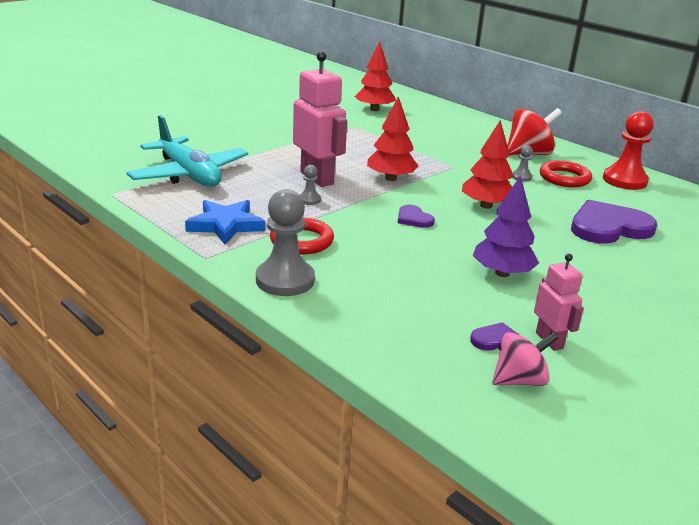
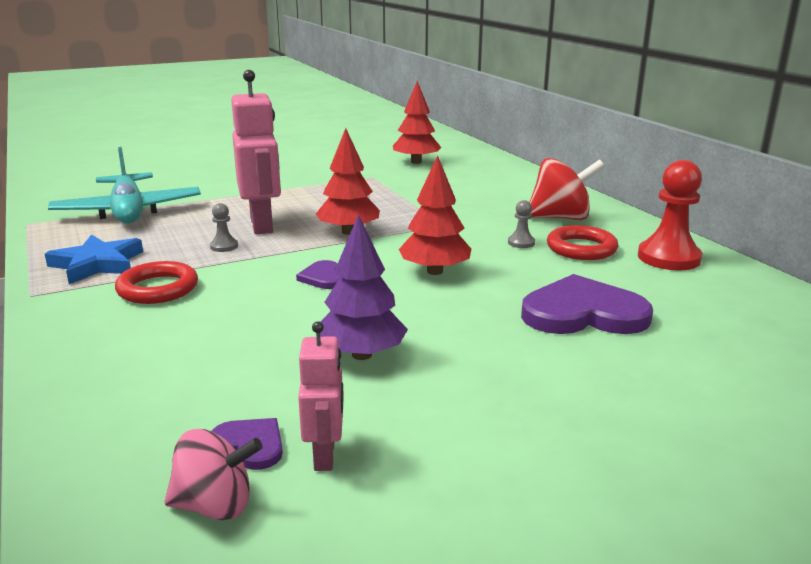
camera: 20 degrees right, 5 degrees down
grey pawn [256,189,315,296] -> none

